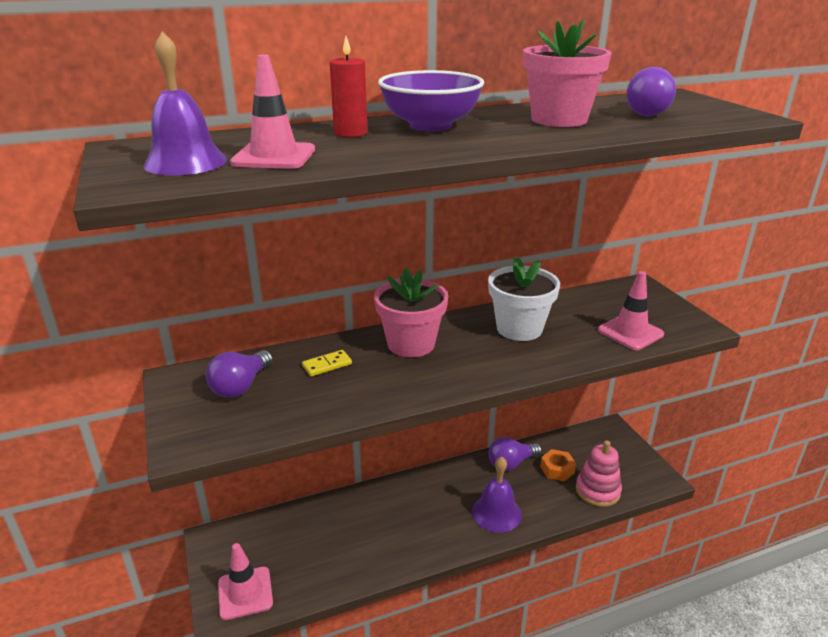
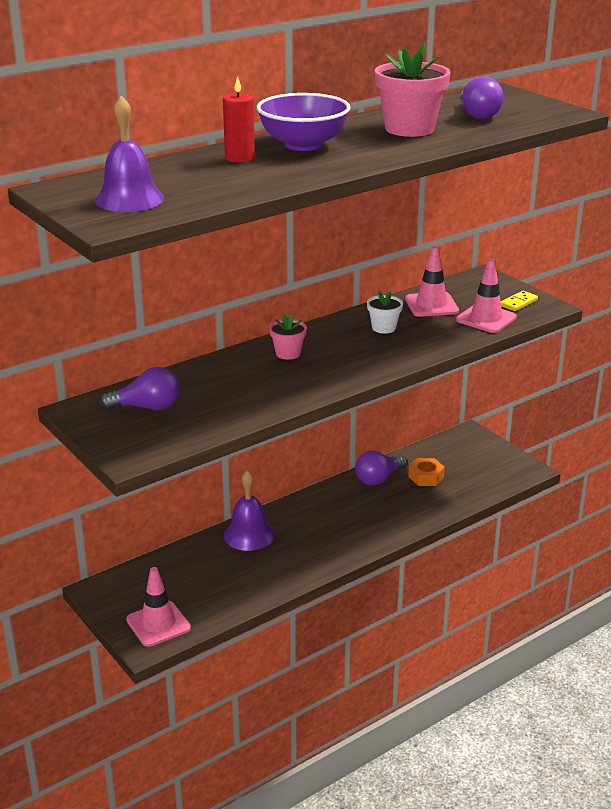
camera: 15 degrees left, 0 degrees up
purple light bulb [206,350,273,398] -> purple light bulb turned 105 degrees counterclockwise [100,367,180,410]
pink traffic cone [230,55,315,169] -> pink traffic cone moved to [405,246,459,317]
yellow domino [302,350,352,376] -> yellow domino moved to [501,291,538,311]
pink flower pot [374,268,448,357] -> pink flower pot [269,314,307,360], size x0.54
purple bell [472,457,522,533] -> purple bell moved to [223,470,275,551]
white flower pot [488,257,560,341] -> white flower pot [367,291,403,334], size x0.54
pink stacking toy [576,440,622,507] -> none

